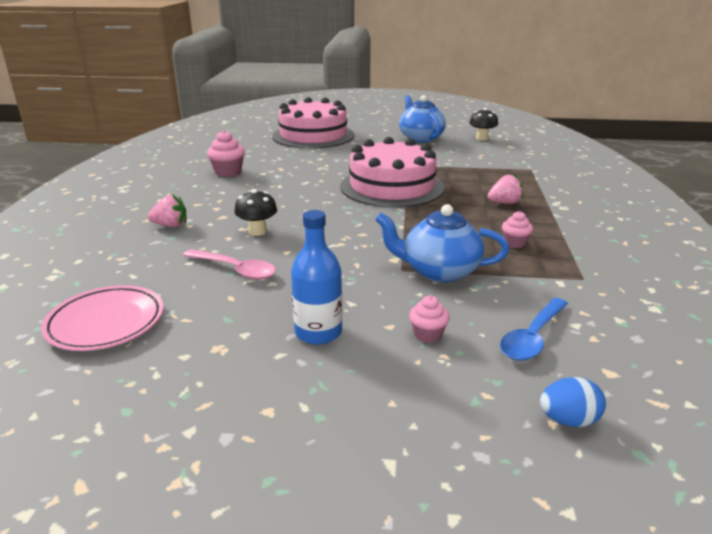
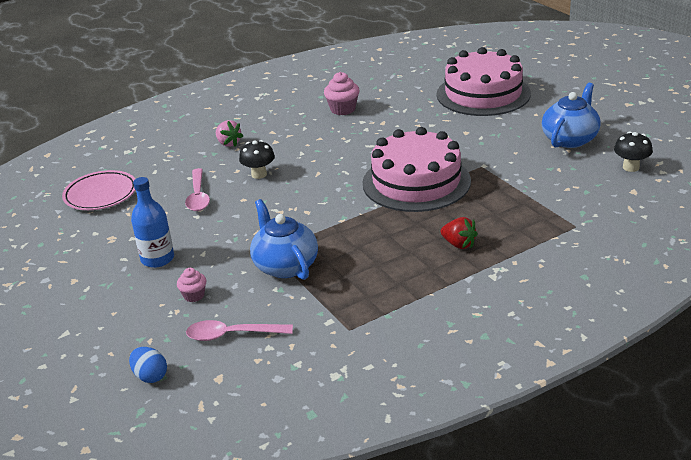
camera: 55 degrees right, 5 degrees up
pink strawberry [488,174,523,204] -> red strawberry [440,217,478,249]
blue spoon [500,298,568,361] -> pink spoon [186,320,293,341]
pink cupcake [502,211,533,248] -> none

